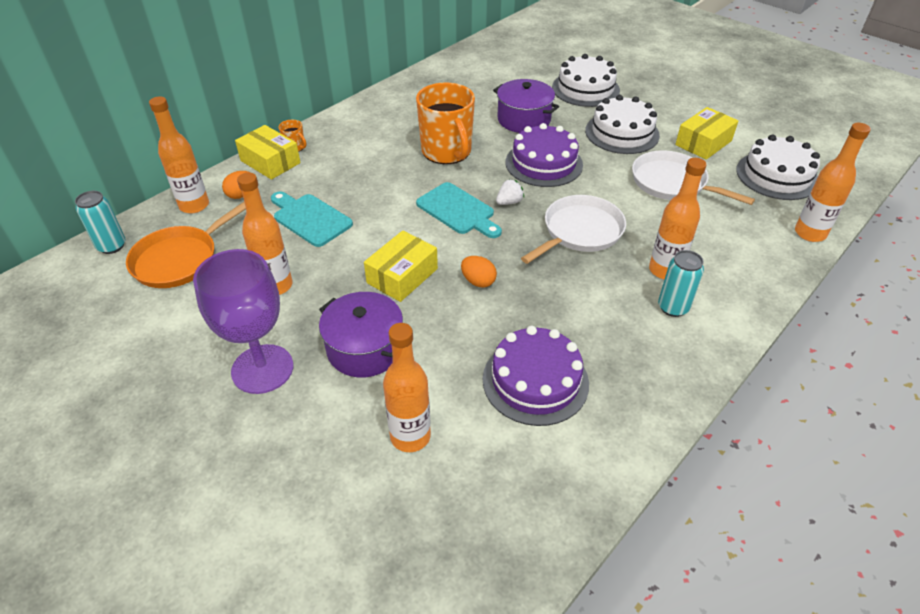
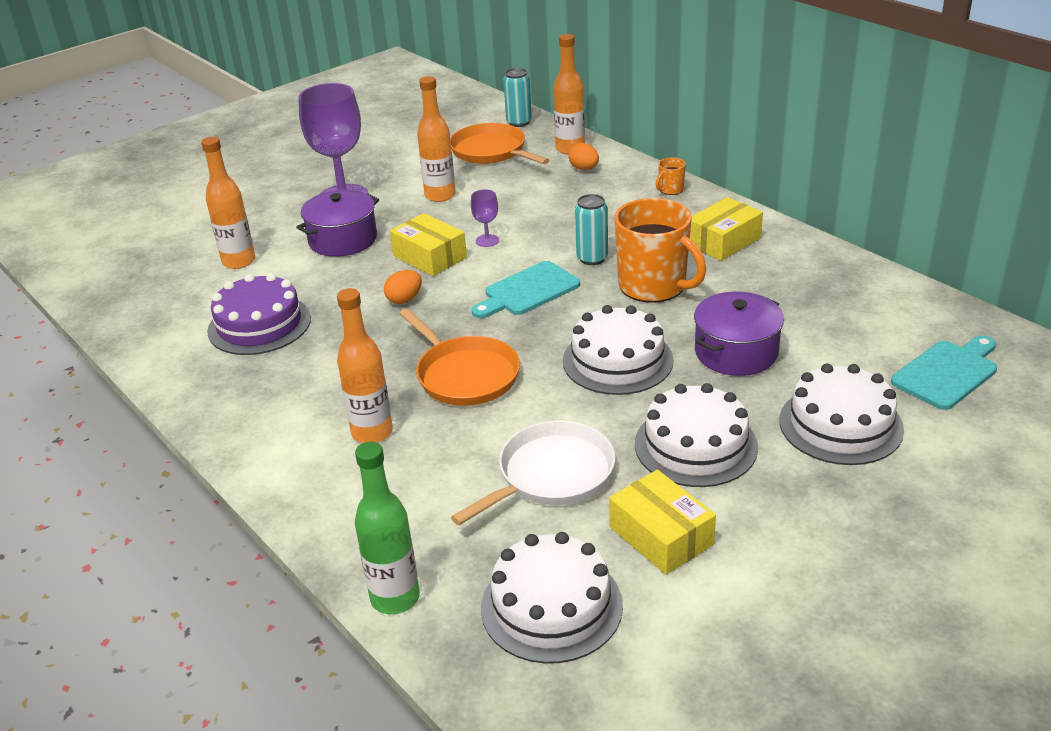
camera: 100 degrees right, 10 degrees down
yellow box [235,125,301,180] -> yellow box moved to [690,197,763,261]
turquoise cutting board [271,191,353,247] -> turquoise cutting board moved to [891,335,997,410]
orange mug [416,82,475,164] -> orange mug turned 120 degrees counterclockwise [614,198,706,303]
white strawberry [496,179,524,205] -> none
purple cake [506,123,583,187] -> white cake [563,305,673,395]
white pan [521,195,626,264] -> orange pan [399,309,520,406]
turquoise can [658,250,704,317] -> turquoise can moved to [575,194,608,265]
orange bottle [795,123,871,242] -> green bottle [355,441,420,614]
none -> purple goblet [471,189,499,247]

